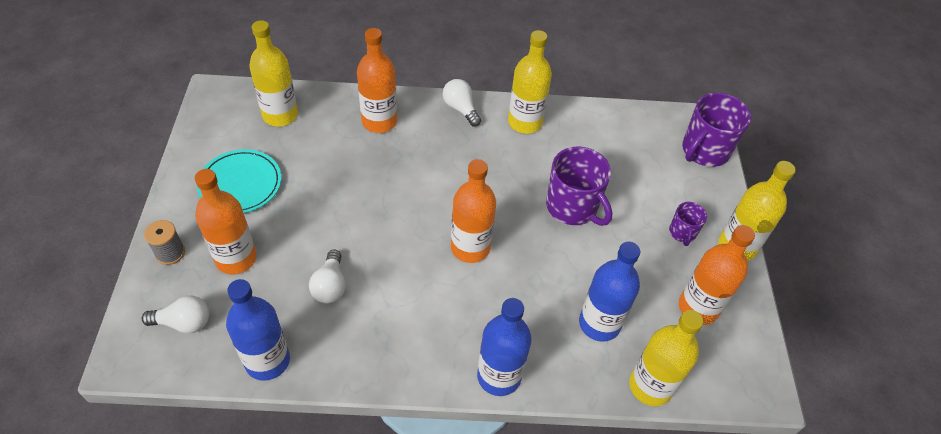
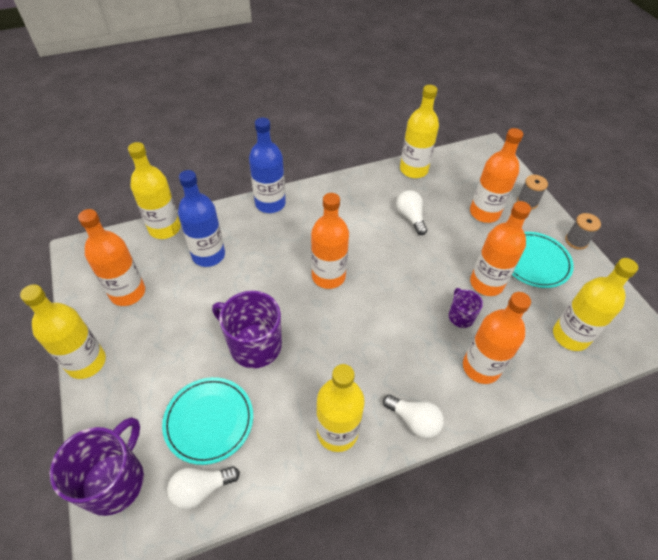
camera: 160 degrees right, 0 degrees up
white light bulb [142,296,209,334] -> white light bulb moved to [167,466,240,510]
blue bottle [226,279,290,381] -> yellow bottle [400,85,439,178]
purple mug [669,202,707,246] -> purple mug moved to [449,288,483,328]
none -> turquoise plate [162,377,253,465]
none -> orange bottle [470,201,531,296]
none -> grey spool [565,213,601,250]

